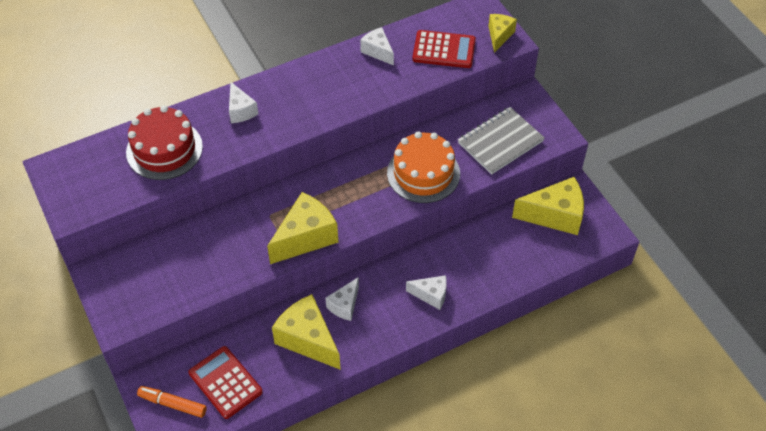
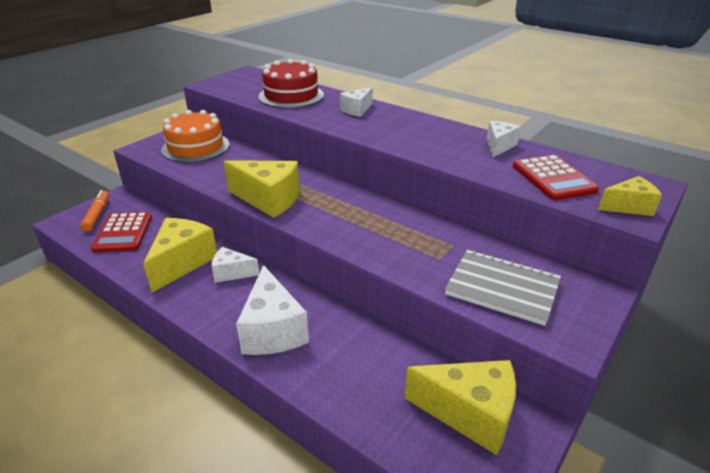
camera: 65 degrees right, 20 degrees down
red calculator [188,346,263,419] -> red calculator turned 150 degrees clockwise [91,212,152,252]
orange cake [387,131,460,203] -> orange cake moved to [161,110,230,163]
white cheese [406,275,447,310] -> white cheese [236,265,309,355], size x1.76
yellow cheese [512,177,584,235] -> yellow cheese turned 45 degrees counterclockwise [405,360,516,455]

